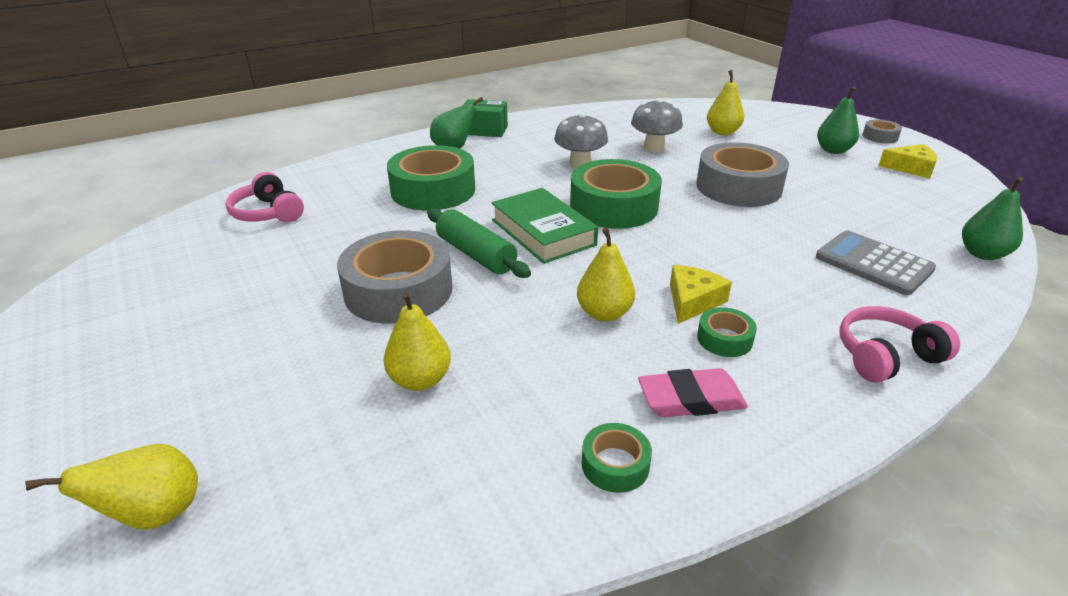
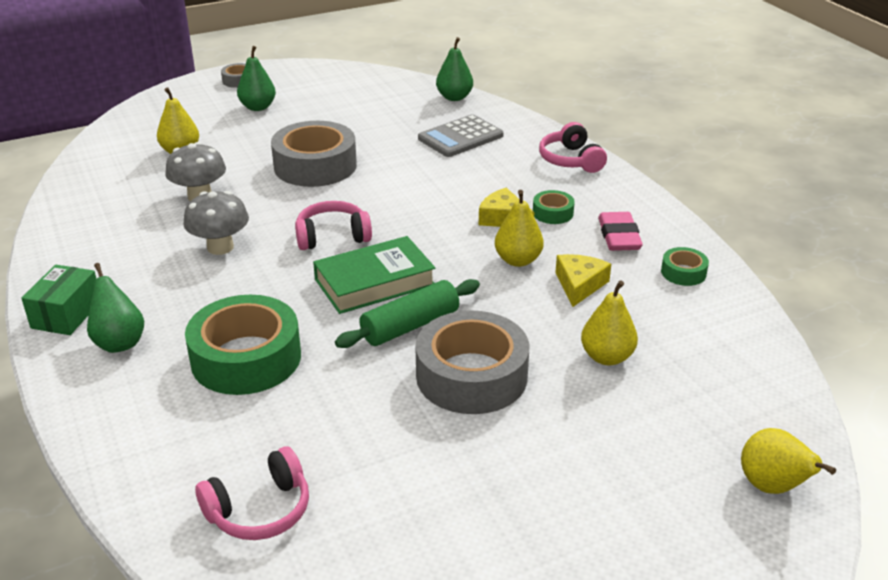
camera: 85 degrees left, 0 degrees up
green tape [570,159,662,229] -> pink headphones [295,201,372,250]
yellow cheese [878,144,937,179] -> yellow cheese moved to [555,254,611,307]

